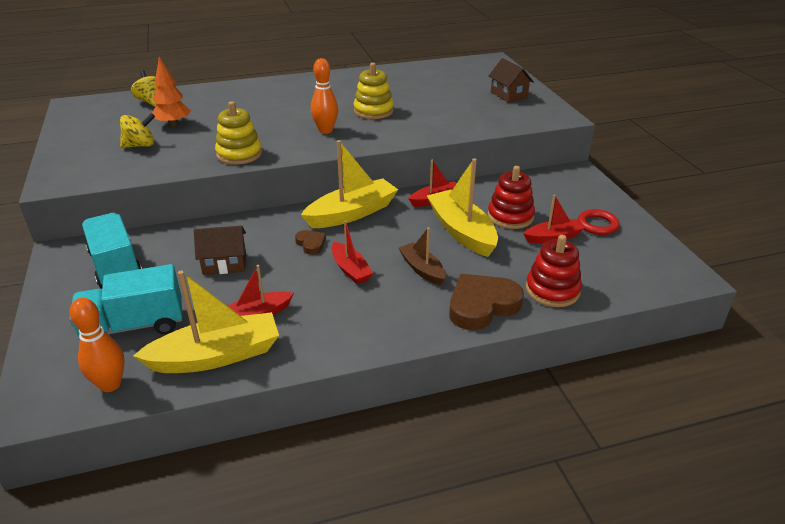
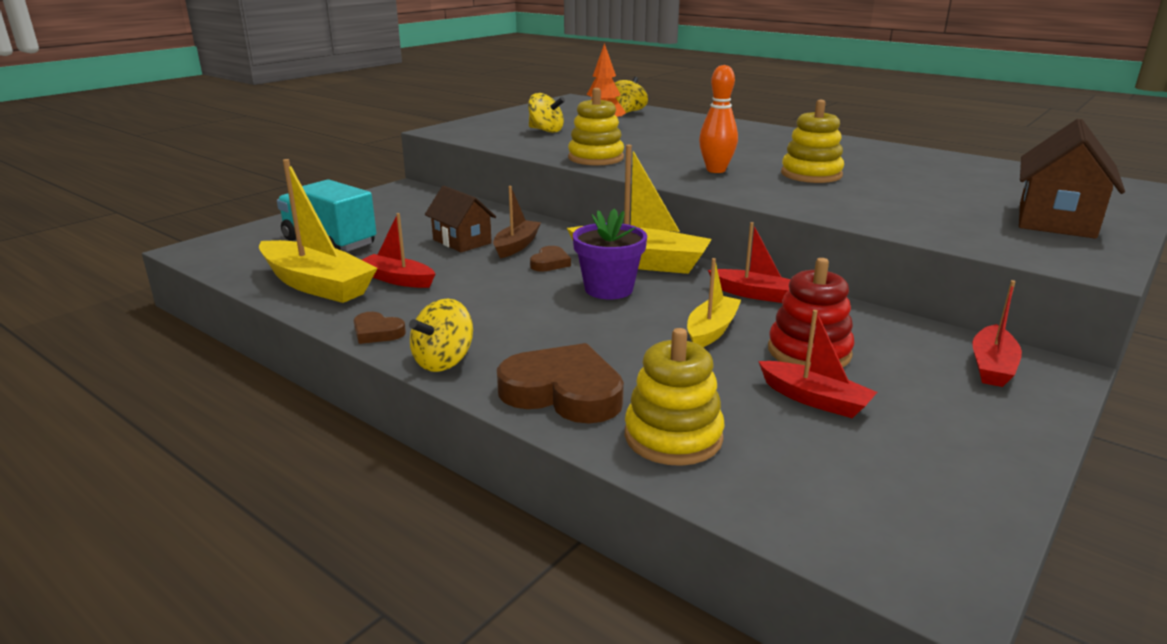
camera: 55 degrees right, 10 degrees down
orange bowling pin [69,298,125,392] -> none
turquoise truck [82,213,142,288] -> none
red boat [332,221,373,284] -> red boat moved to [972,280,1022,387]
brown boat [399,227,446,285] -> brown boat moved to [493,186,541,259]
yellow boat [427,158,498,257] -> yellow boat [687,258,741,347], size x0.58
brown house [489,58,534,103] -> brown house [1019,119,1125,239], size x1.51
red stacking toy [526,235,582,307] -> yellow stacking toy [625,328,724,466]
red ring [578,209,619,235] -> none
none -> brown heart [354,312,406,344]
none -> yellow spinning top [409,299,473,372]
none -> purple flower pot [573,208,647,299]

